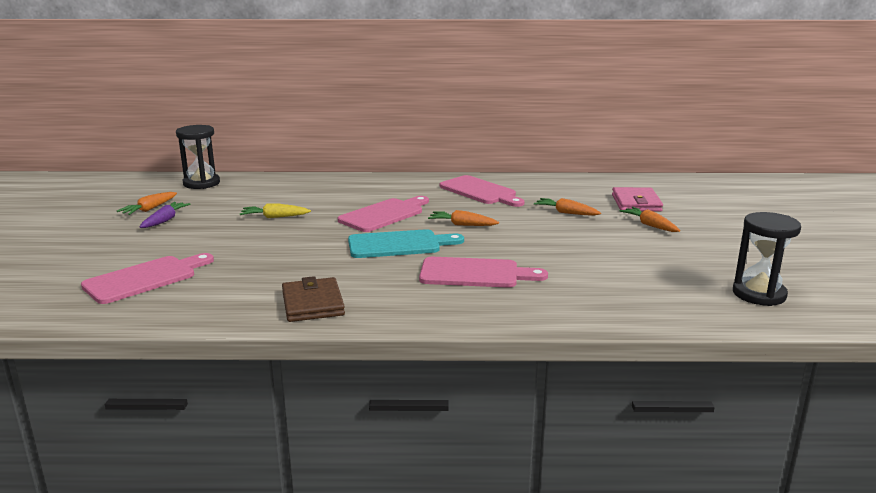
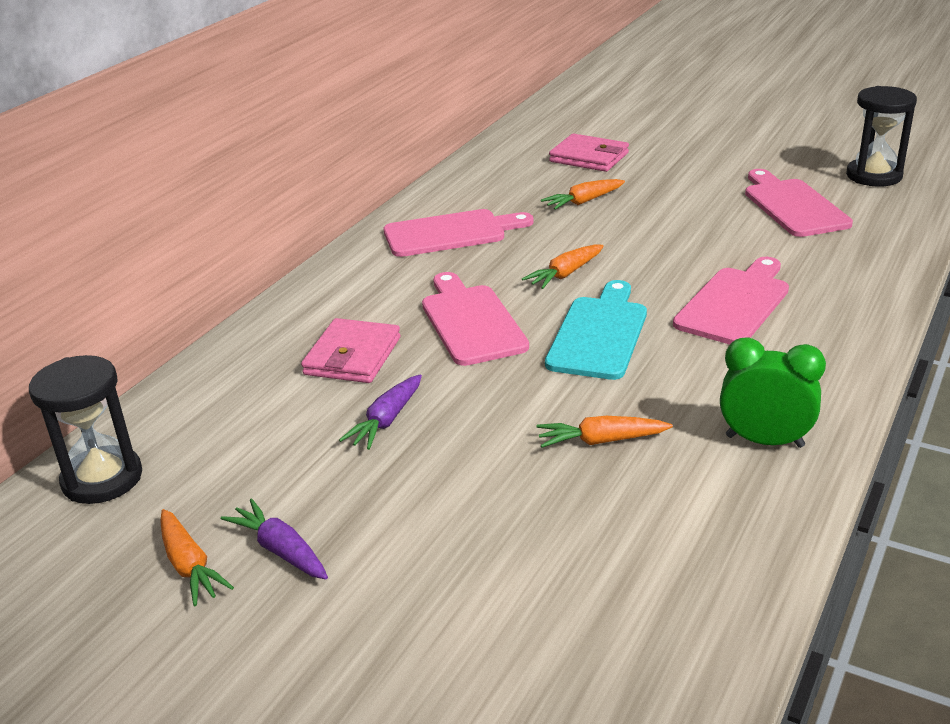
camera: 60 degrees left, 10 degrees up
pink cutting board [81,253,214,304] -> pink cutting board moved to [745,169,853,237]
yellow carrot [240,203,311,218] -> purple carrot [339,375,422,450]
brown wallet [282,276,345,322] -> green clock [720,338,826,448]
orange carrot [620,207,680,232] -> orange carrot moved to [536,416,673,448]
none -> pink wallet [301,318,400,383]

